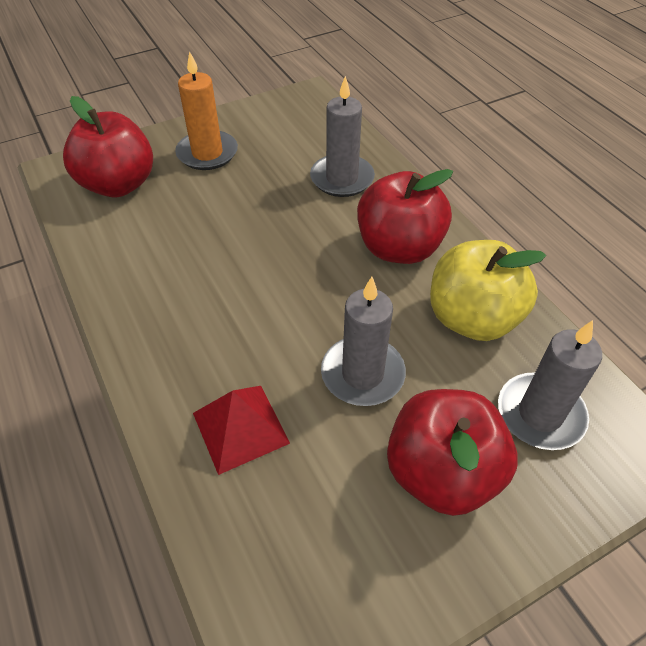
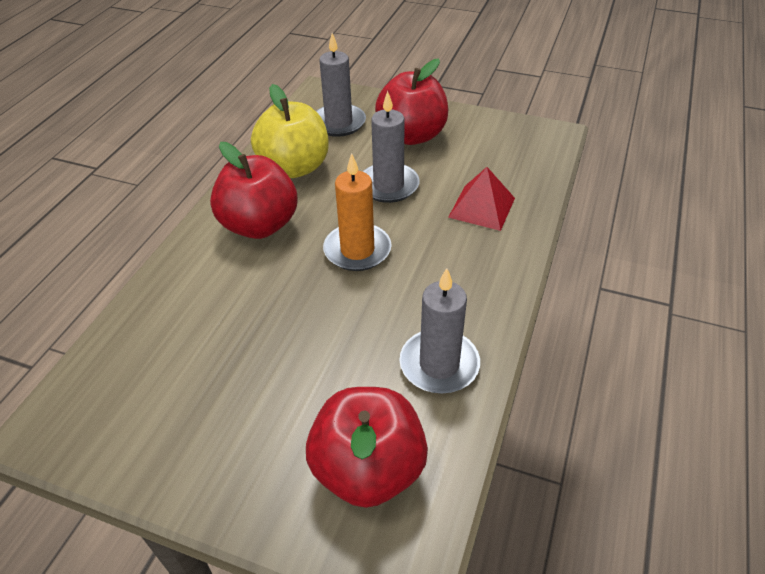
camera: 130 degrees left, 5 degrees down
orange candle [175,51,238,170] -> orange candle moved to [323,153,391,271]
grey candle [310,76,375,197] -> grey candle moved to [400,268,480,394]

